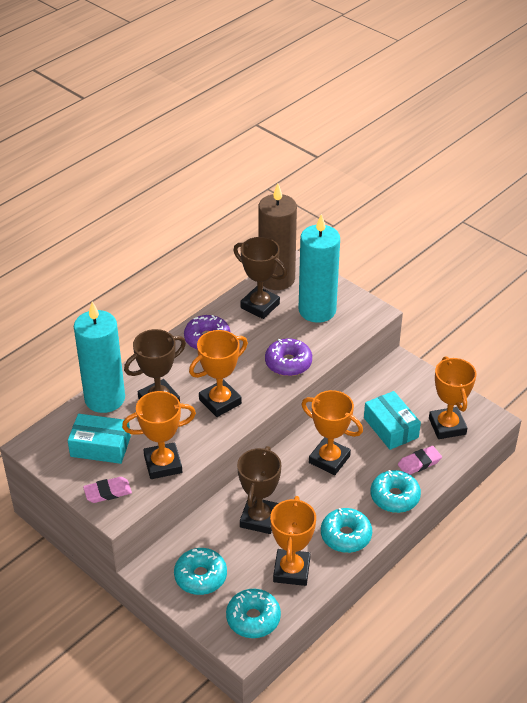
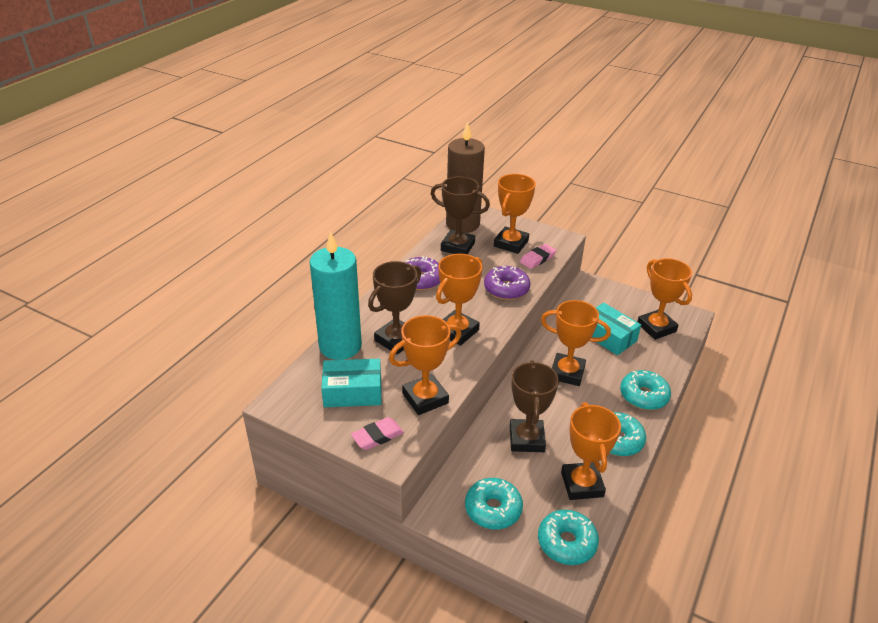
camera: 15 degrees left, 5 degrees down
turquoise candle [299,214,340,323] -> orange trophy [494,174,536,254]
pink eraser [398,446,442,475] -> pink eraser moved to [520,244,557,269]

